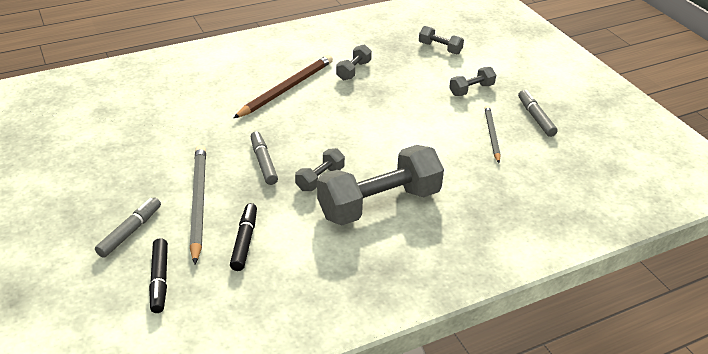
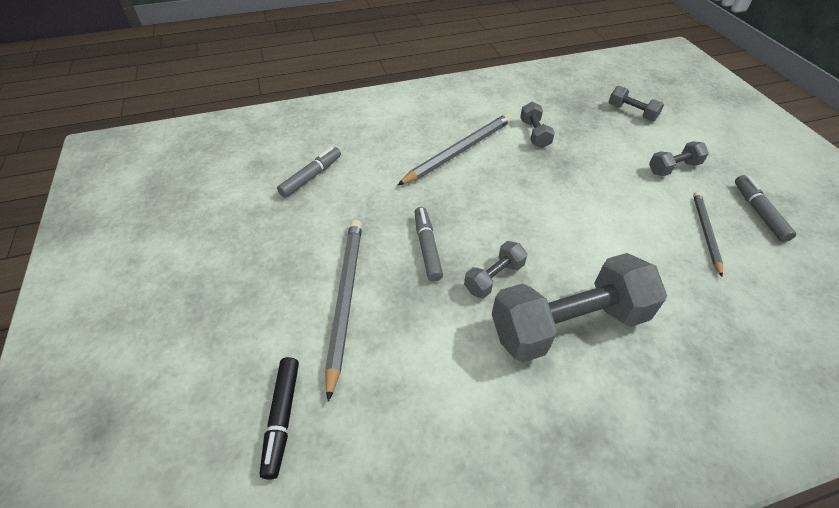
camera: 10 degrees right, 10 degrees up
grey marker [95,197,161,258] -> grey marker moved to [277,147,341,198]
black marker [230,203,257,271] -> none
brown pencil [234,55,333,118] -> grey pencil [397,113,512,186]
grey dumbbell [336,45,372,80] -> grey dumbbell turned 45 degrees counterclockwise [520,102,555,148]

